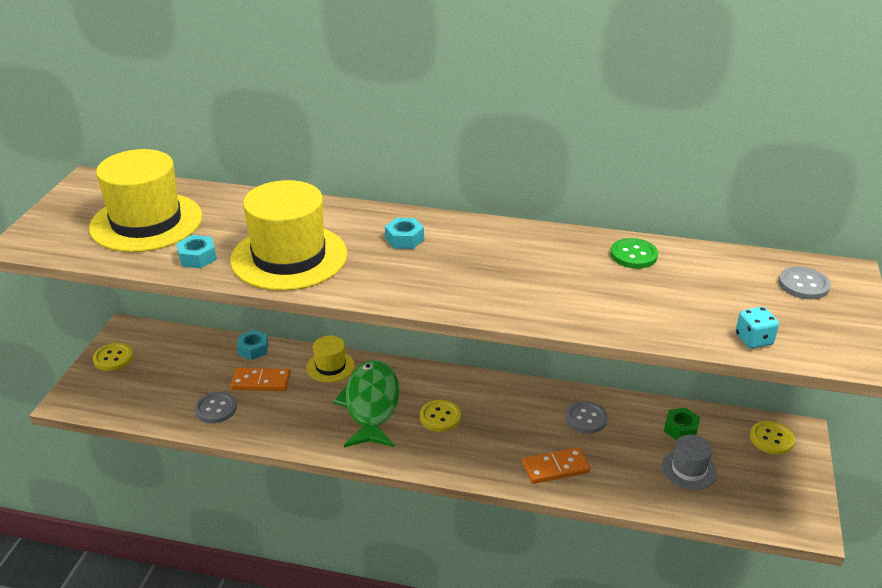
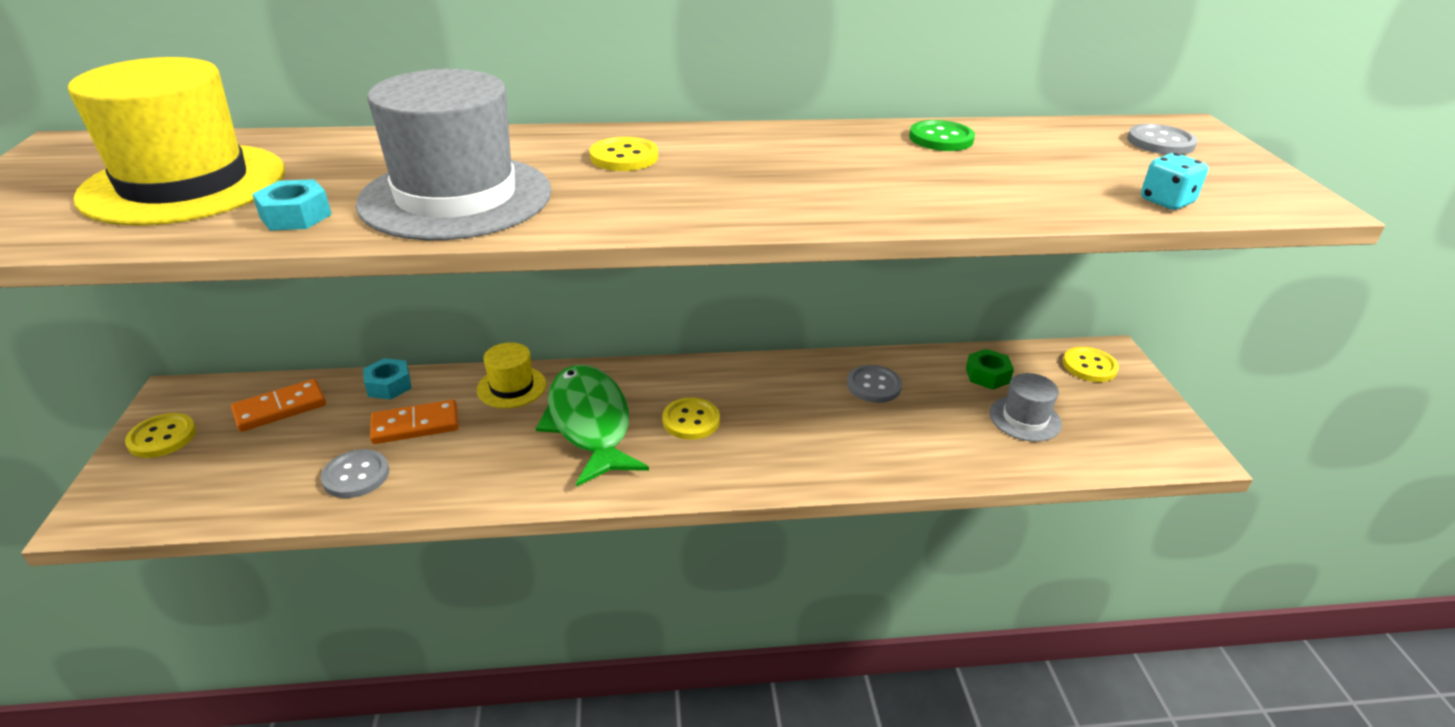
camera: 20 degrees left, 0 degrees up
yellow hat [230,180,348,291] -> grey hat [356,69,552,240]
turquoise nut [385,218,424,249] -> yellow button [589,137,658,171]
orange domino [522,448,590,484] -> orange domino moved to [231,379,326,432]

